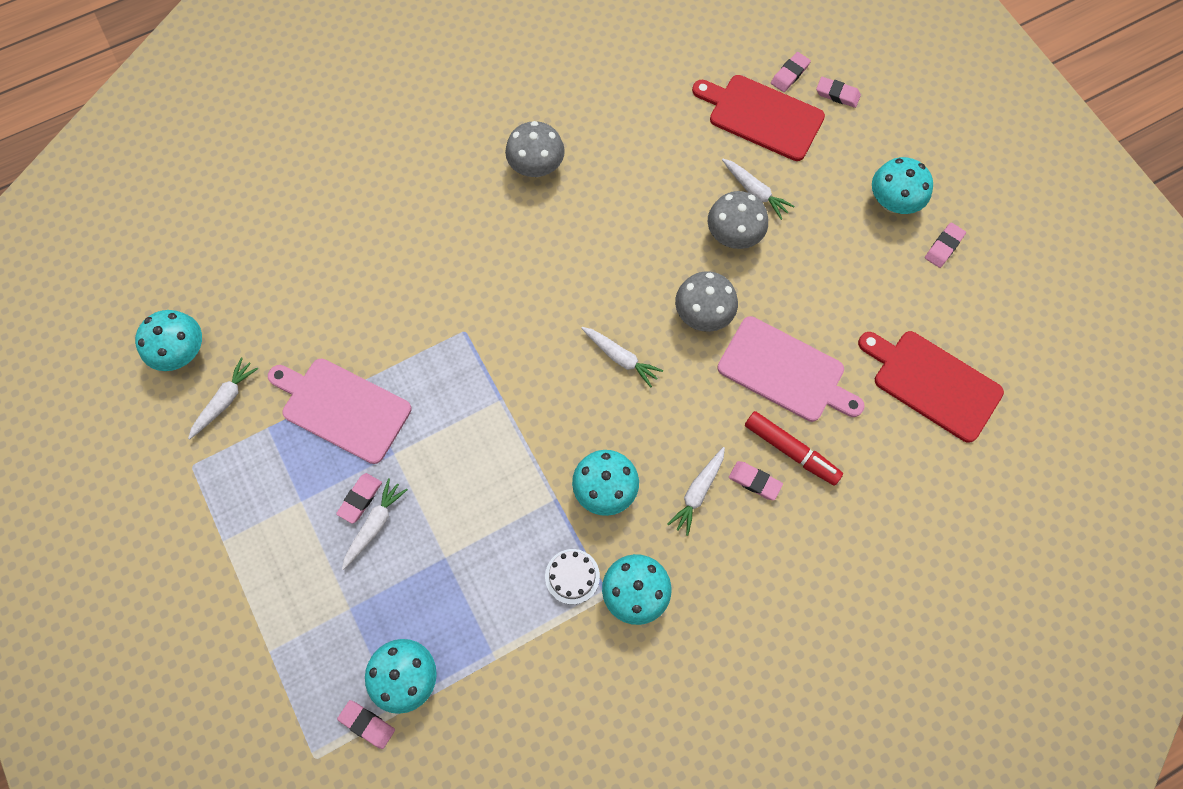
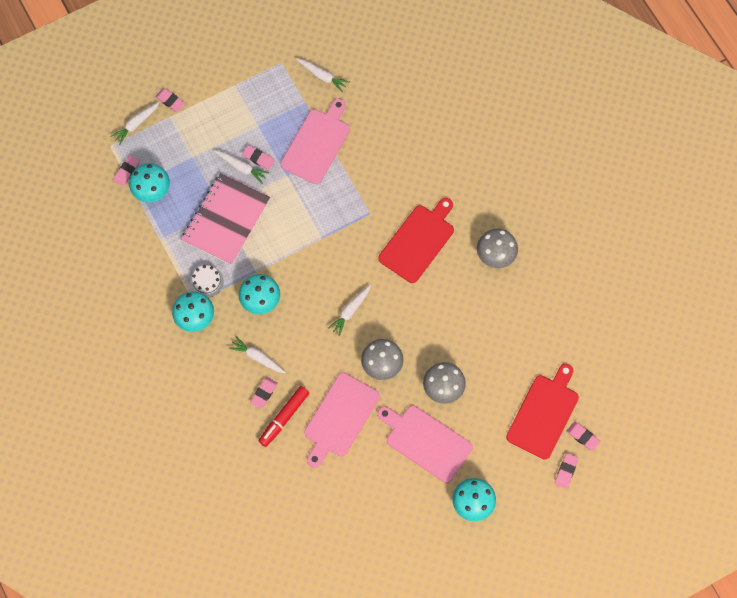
camera: 90 degrees right, 0 degrees up
turquoise mushroom [135,310,202,371] -> none
white carrot [722,159,795,220] -> white carrot moved to [110,102,159,145]
red cutting board [858,331,1004,443] -> red cutting board moved to [378,198,454,283]
pink eraser [925,223,966,268] -> pink eraser moved to [155,88,185,112]
none -> pink notebook [181,173,270,265]
none -> pink cutting board [377,405,473,483]

